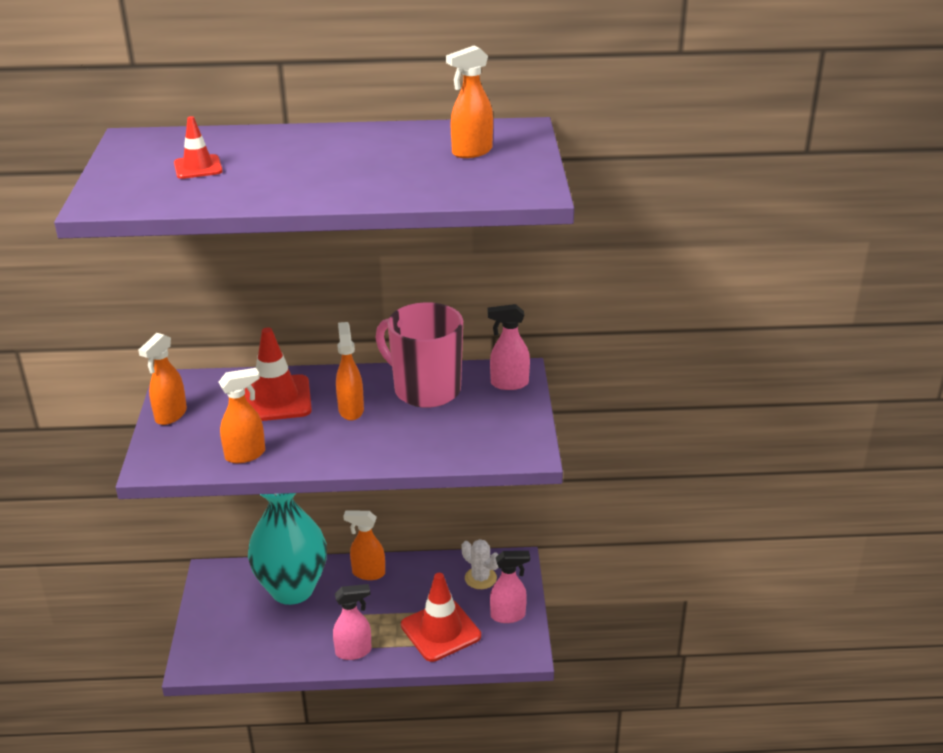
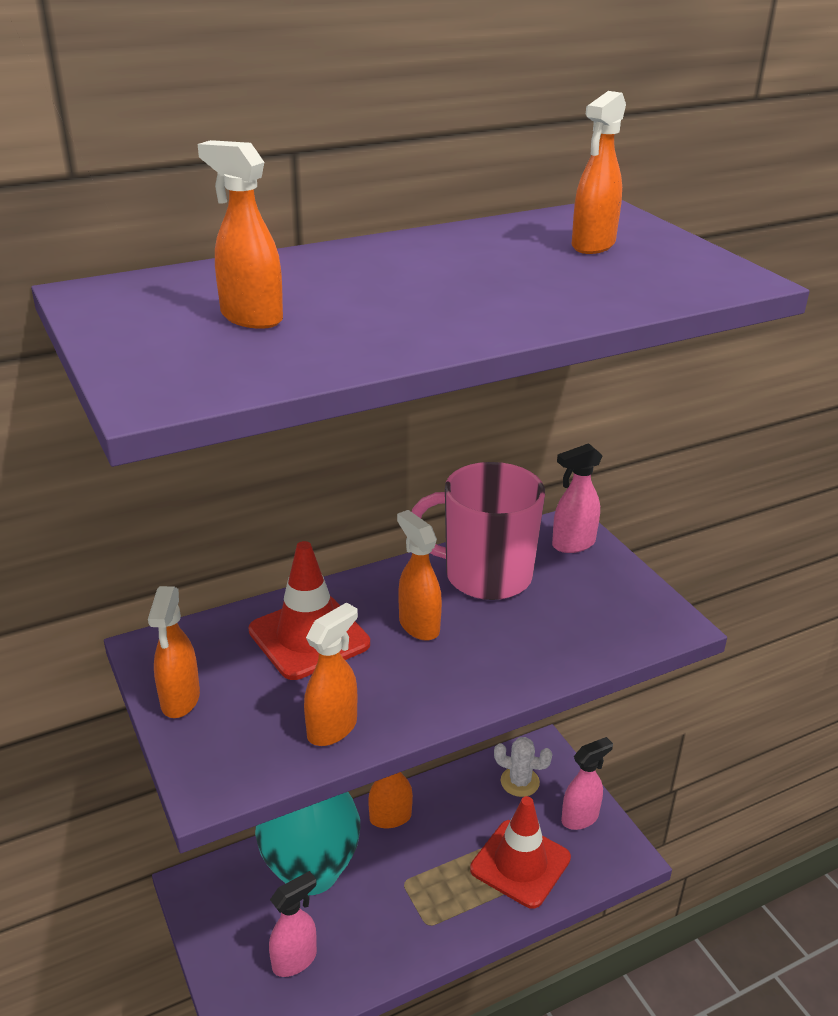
camera: 25 degrees left, 0 degrees up
red traffic cone [174,116,223,179] -> orange spray bottle [197,140,283,329]
pink spray bottle [333,584,372,660] -> pink spray bottle moved to [269,871,317,977]

